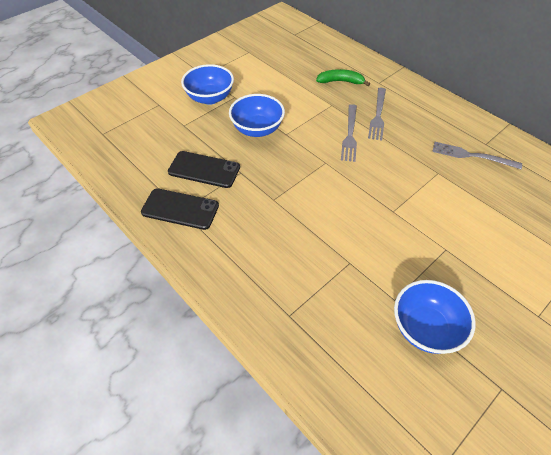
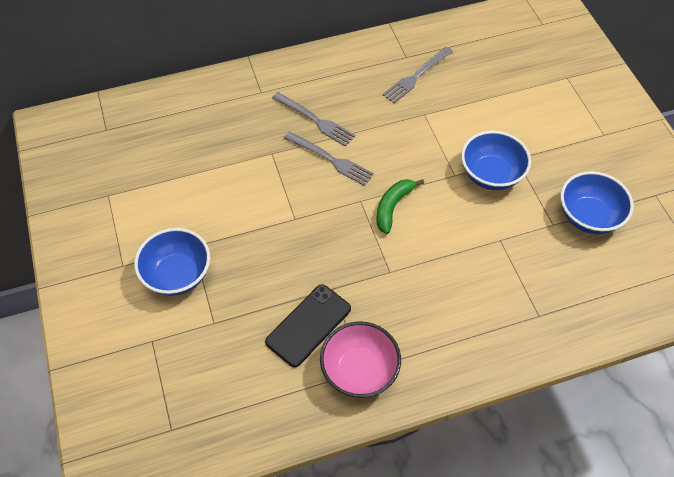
camera: 65 degrees left, 5 degrees up
black phone [141,188,219,230] -> pink bowl [320,321,401,398]
blue bowl [229,94,285,137] -> blue bowl moved to [461,131,531,190]
green banana [316,69,370,86] -> green banana moved to [376,179,424,234]

